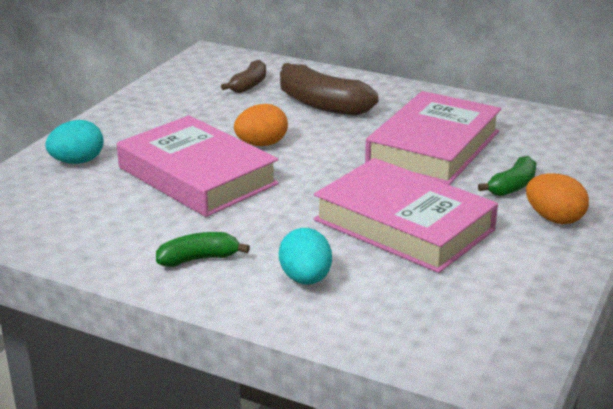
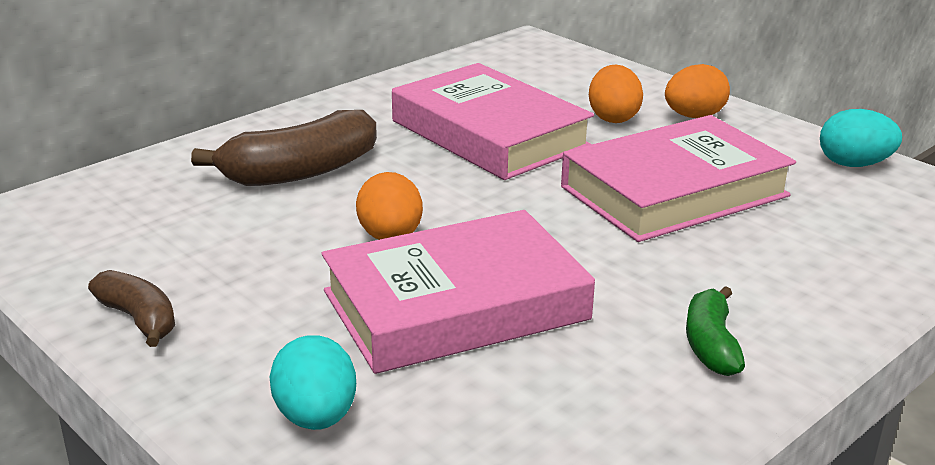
camera: 70 degrees left, 0 degrees up
brown banana [221,60,266,93] -> brown banana moved to [88,270,175,347]
turquoise egg [279,228,332,285] -> turquoise egg moved to [820,109,902,167]
green banana [478,156,536,196] -> orange egg [589,64,643,123]

